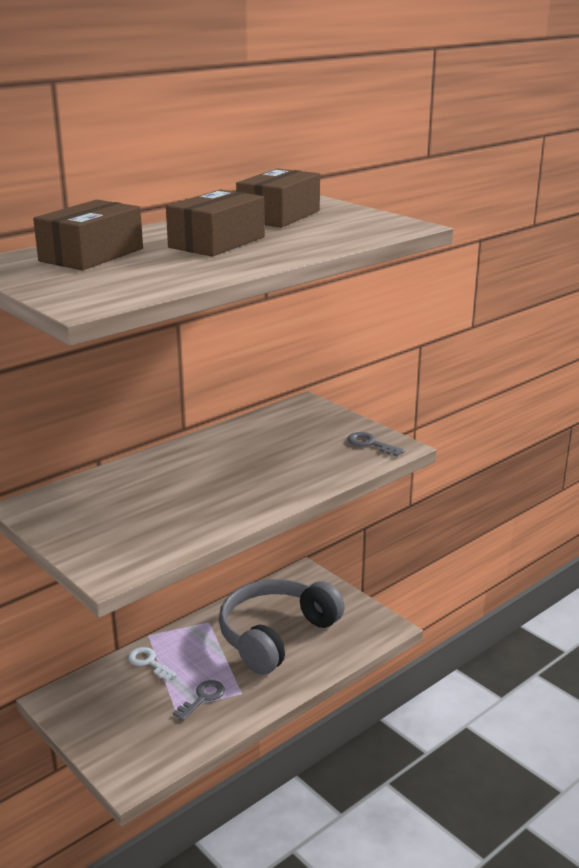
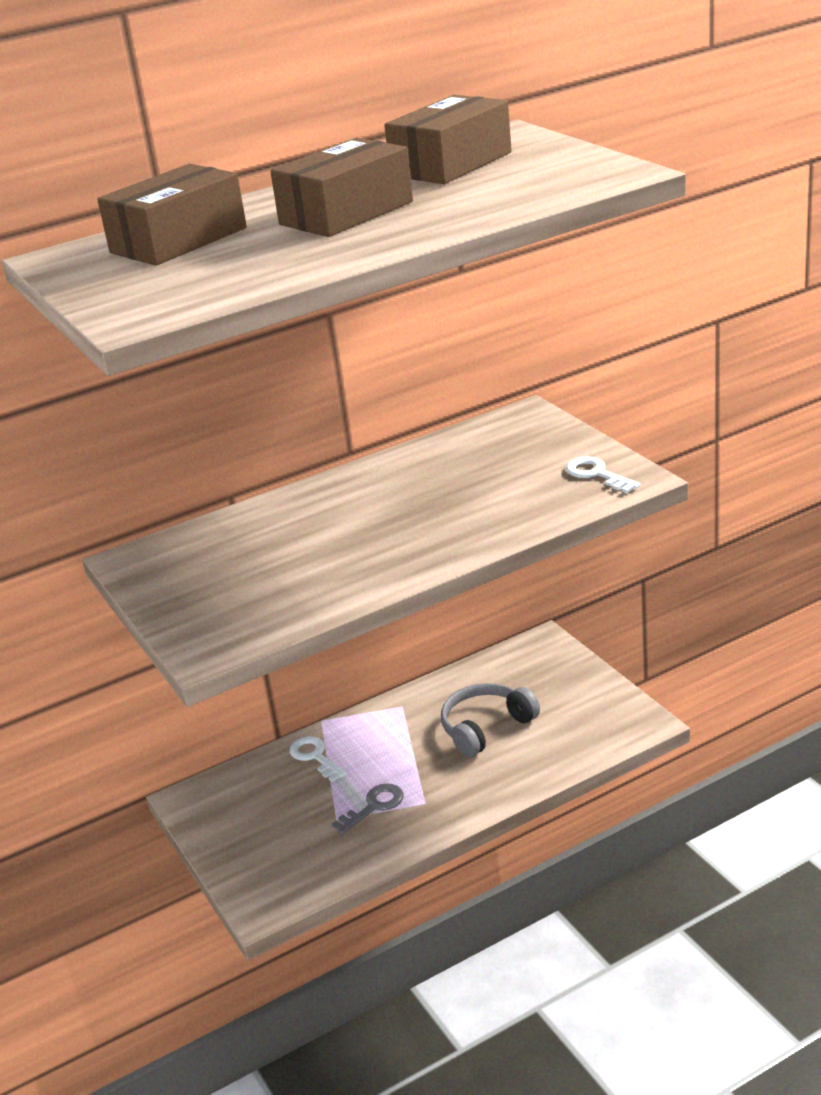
camera: 15 degrees right, 5 degrees up
grey headphones [219,579,345,675] -> grey headphones [441,683,540,757], size x0.58
grey key [348,432,405,456] -> white key [566,456,641,493]

